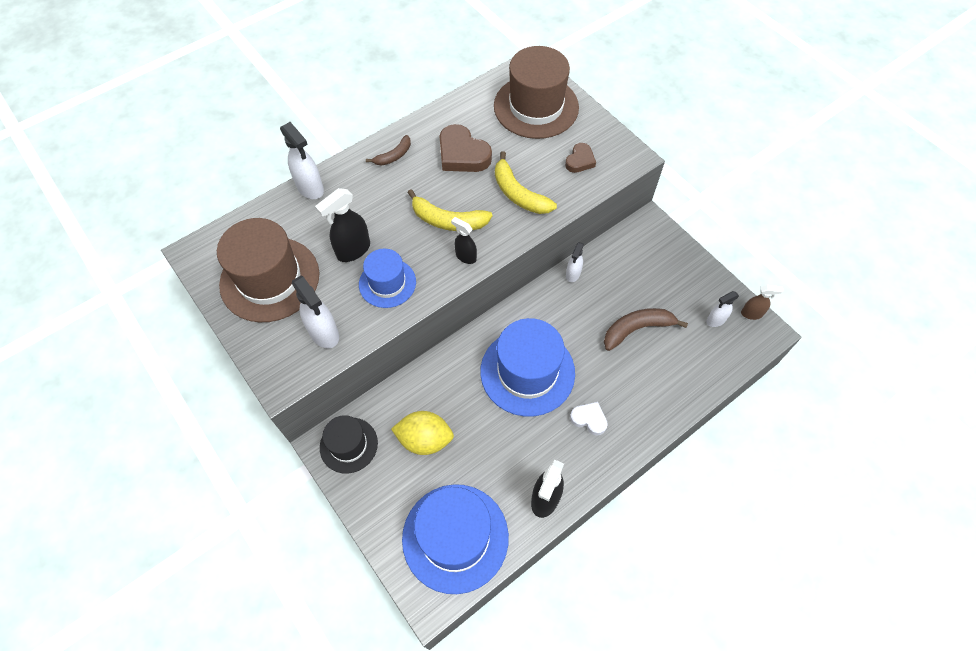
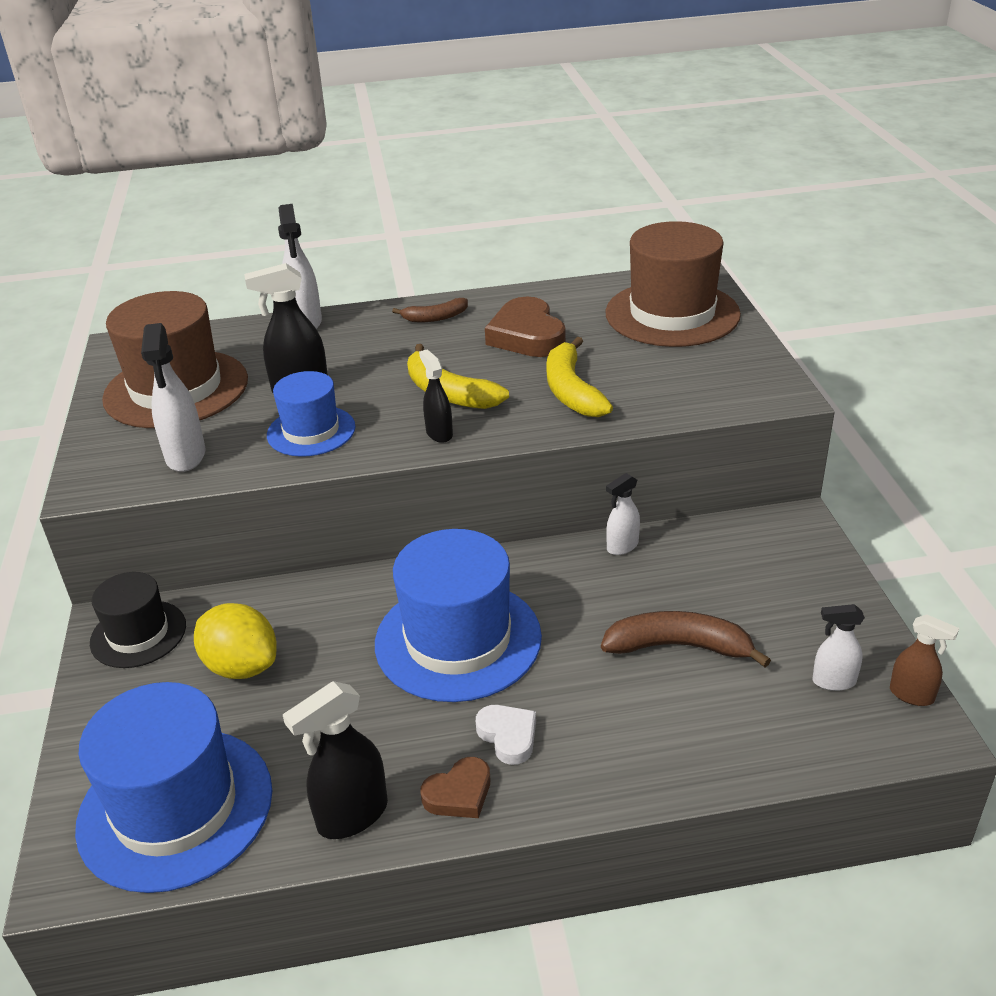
camera: 30 degrees right, 25 degrees down
brown heart [565,143,596,173] -> brown heart moved to [420,757,490,818]

